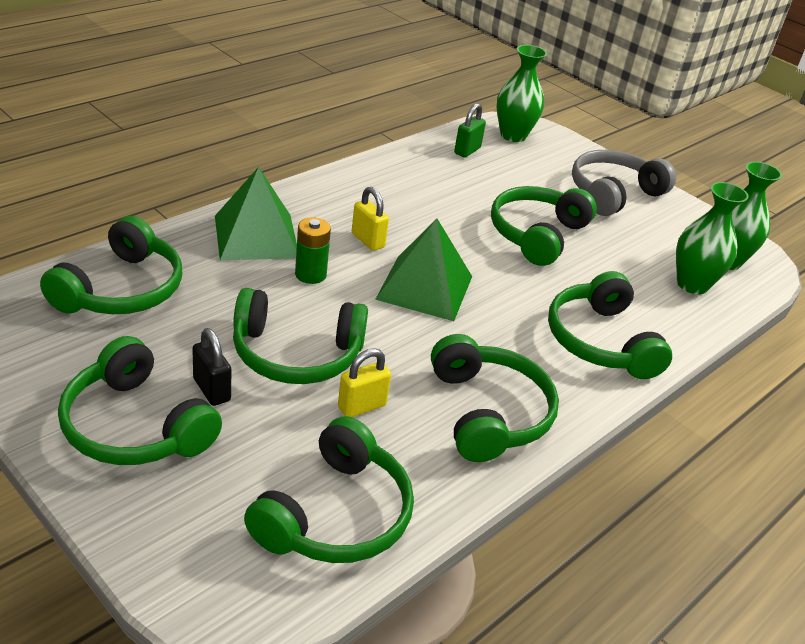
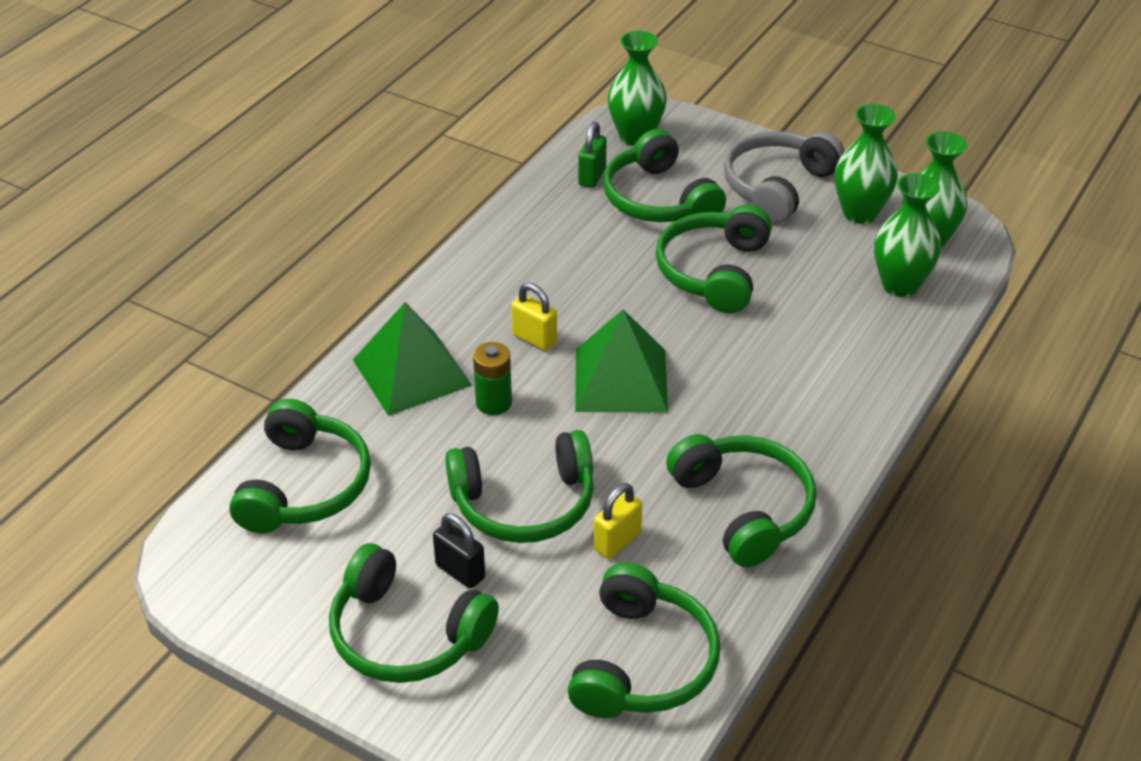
camera: 10 degrees left, 5 degrees up
green headphones [548,271,672,379] -> green headphones moved to [603,129,726,222]
none -> green vase [835,104,898,224]

